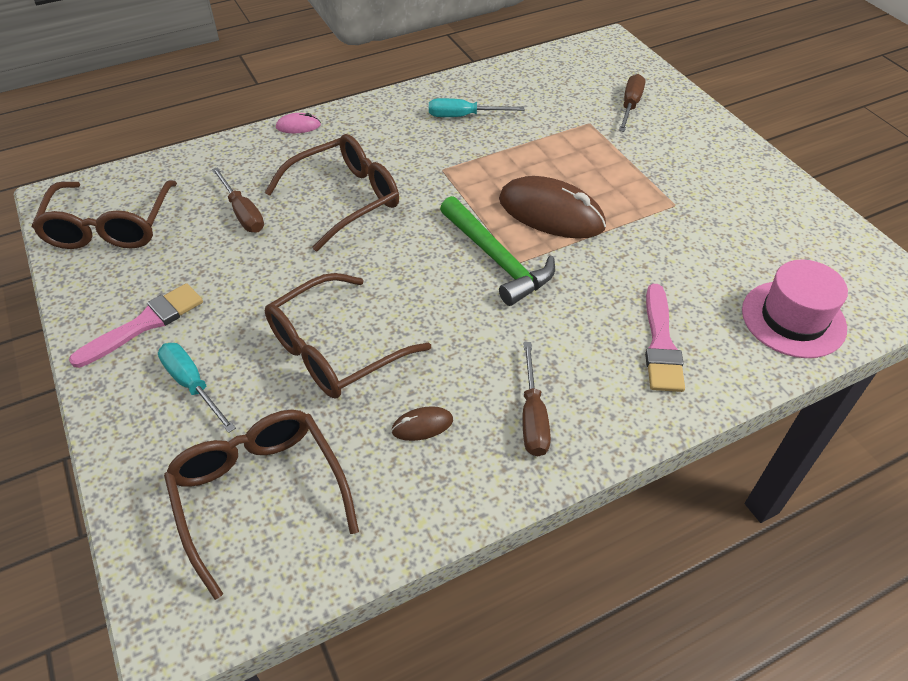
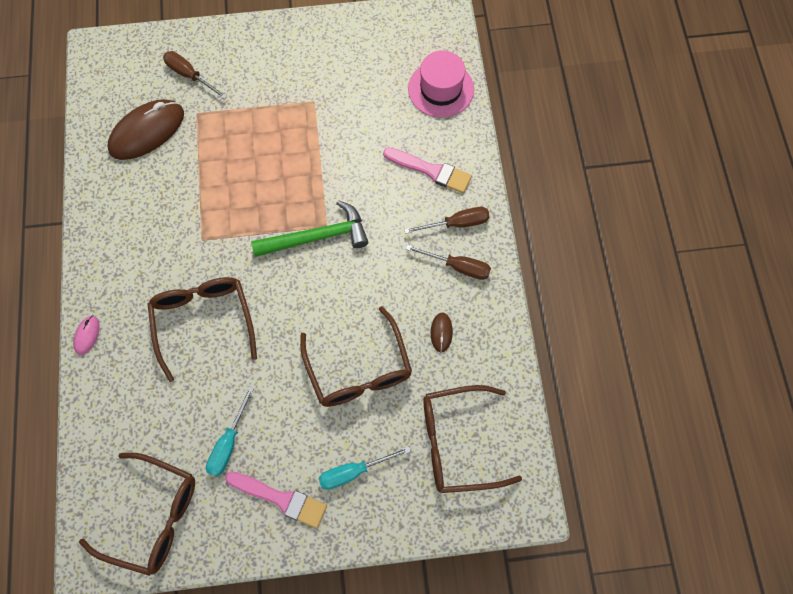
camera: 70 degrees left, 20 degrees up
pink brush [69,283,203,368] -> pink brush turned 135 degrees clockwise [225,471,327,528]
brown screwdriver [212,167,264,232] -> brown screwdriver moved to [404,207,490,234]
turquoise screwdriver [429,98,524,117] -> turquoise screwdriver moved to [206,386,254,477]
brown mouse [499,176,606,239] -> brown mouse moved to [107,99,184,160]

